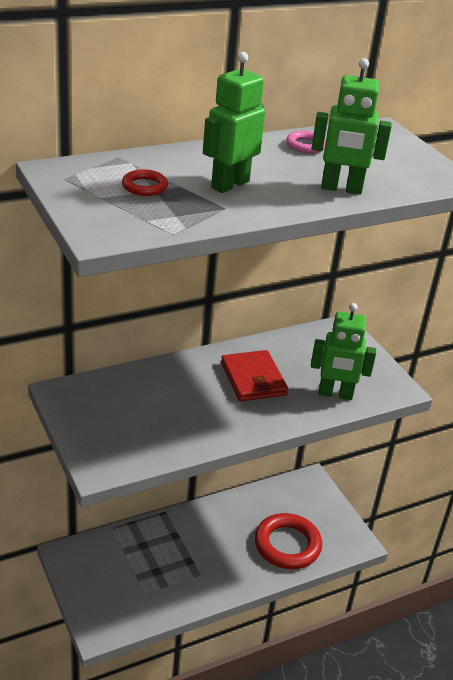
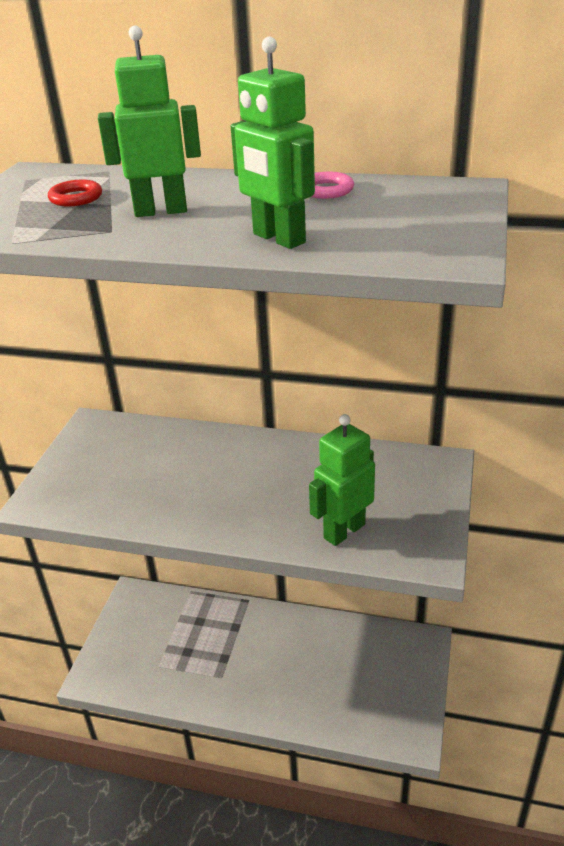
camera: 45 degrees right, 0 degrees up
red wallet [221,350,288,401] -> none
red ring [255,513,322,569] -> none
green robot [311,303,376,400] -> green robot turned 90 degrees clockwise [309,414,375,546]

